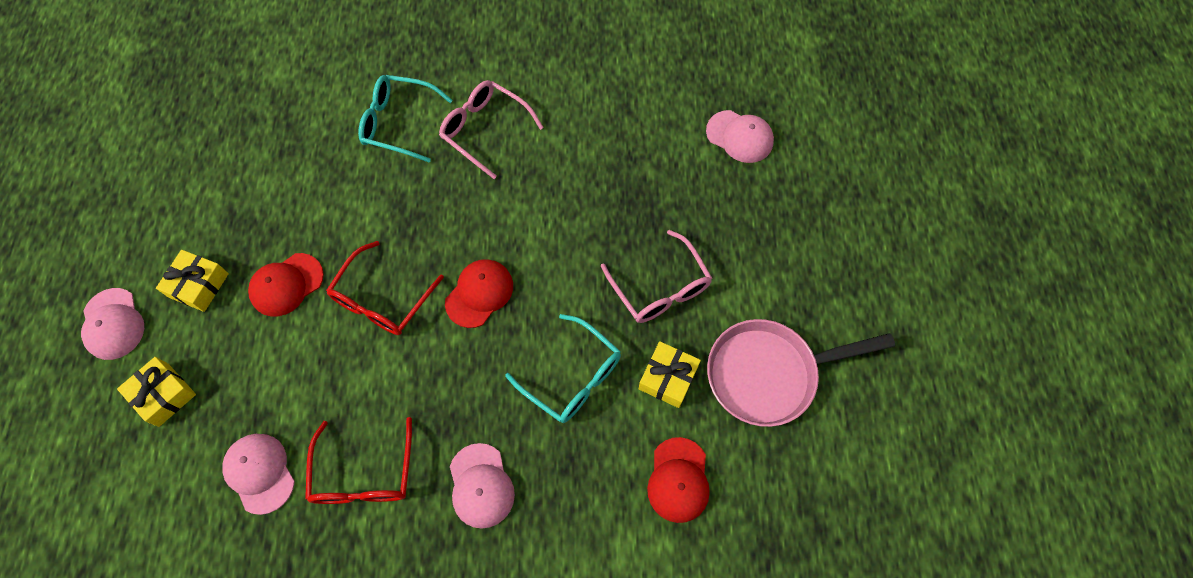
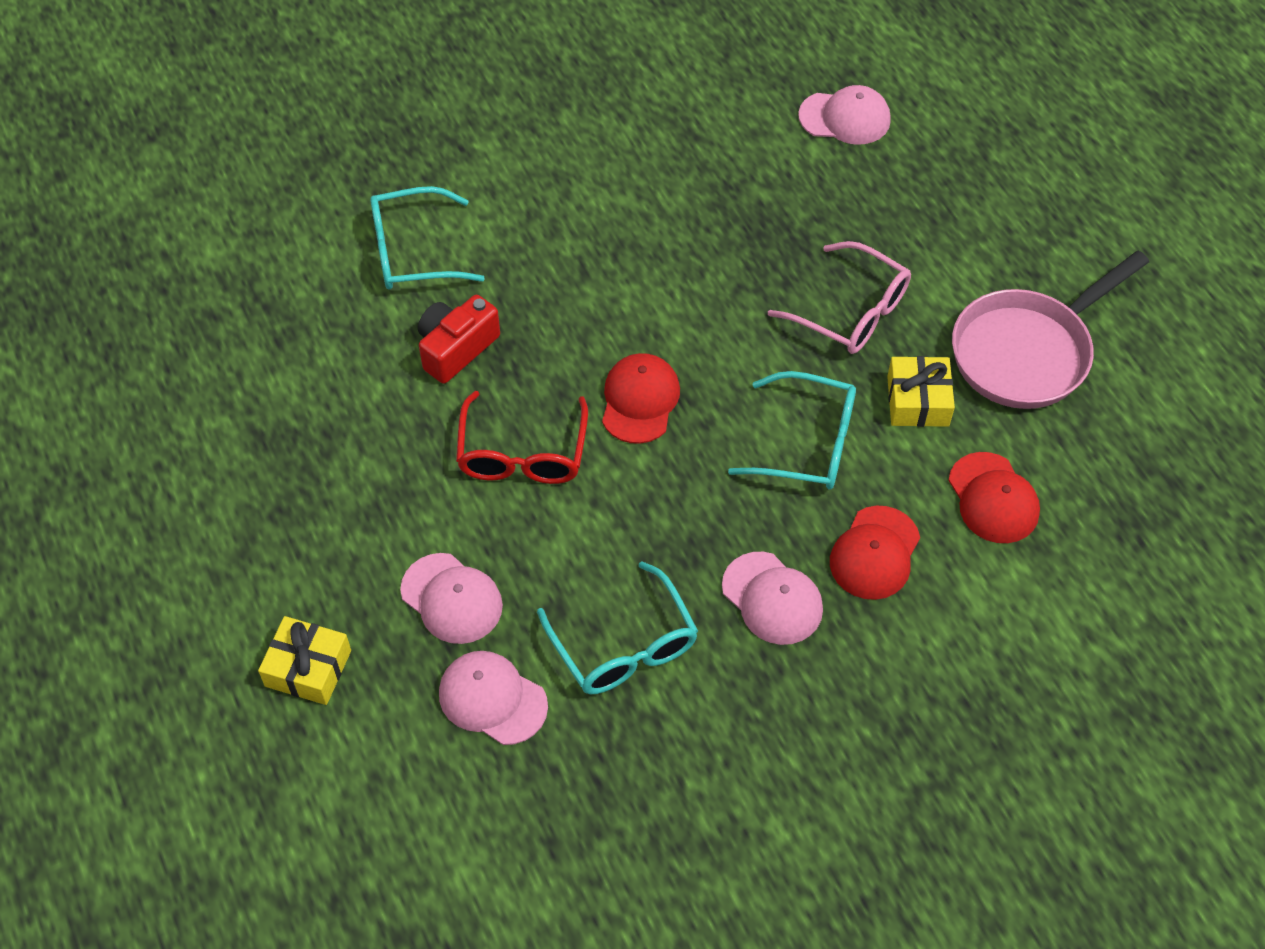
camera: 25 degrees left, 10 degrees down
pink cap [81,288,144,360] -> pink cap moved to [400,553,503,644]
yellow gift [156,250,229,312] -> none
red cap [248,253,324,316] -> red cap moved to [830,506,920,600]
red glasses [305,417,412,504] -> turquoise glasses [537,561,698,694]
pink glasses [439,80,544,179] -> none
none -> red camera [418,295,500,384]

